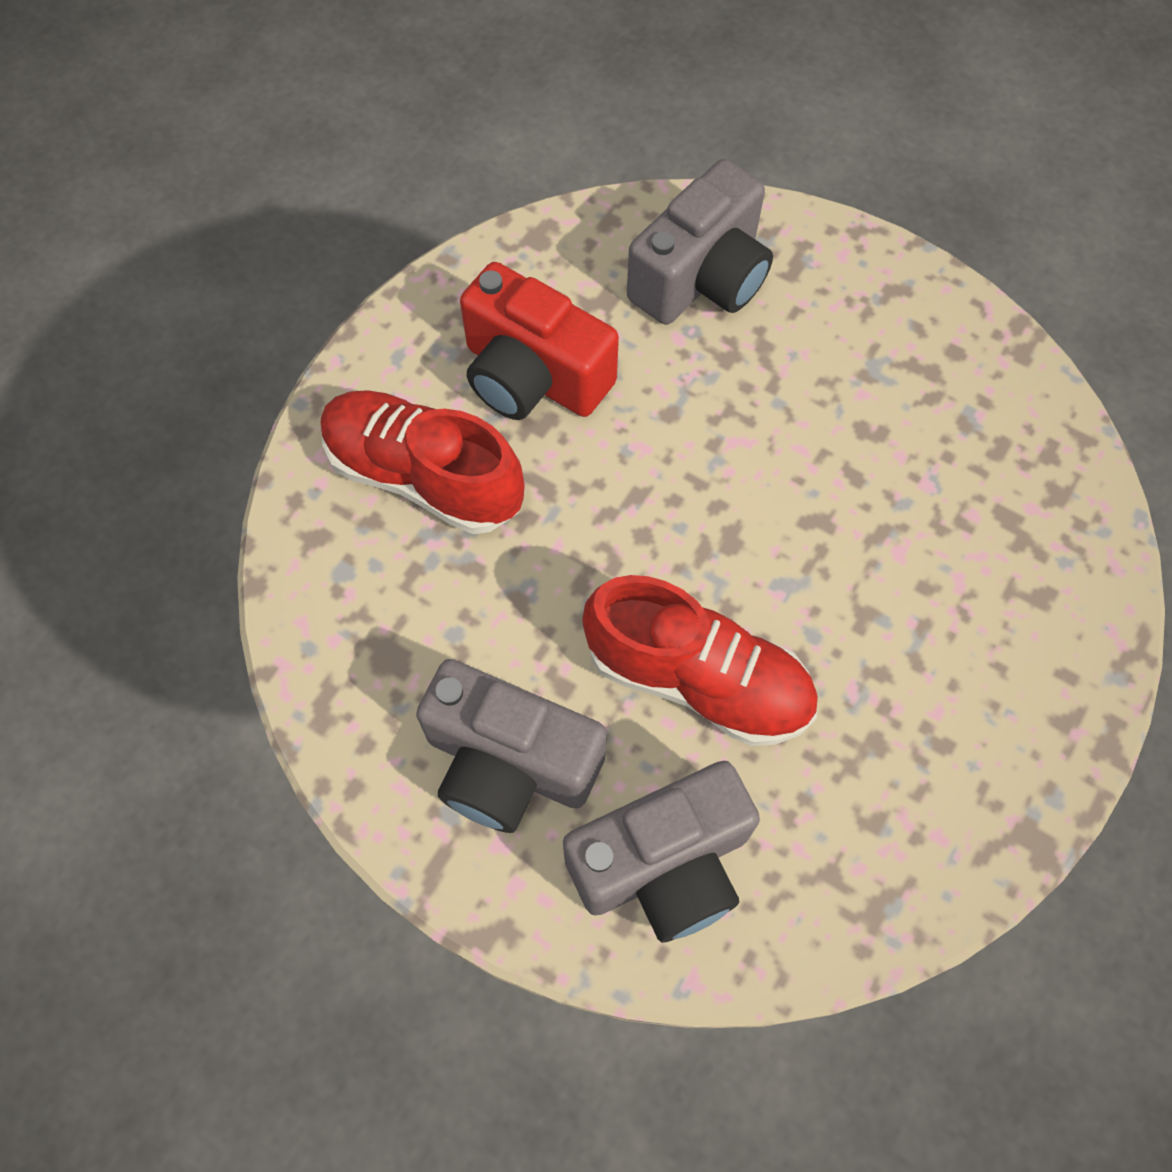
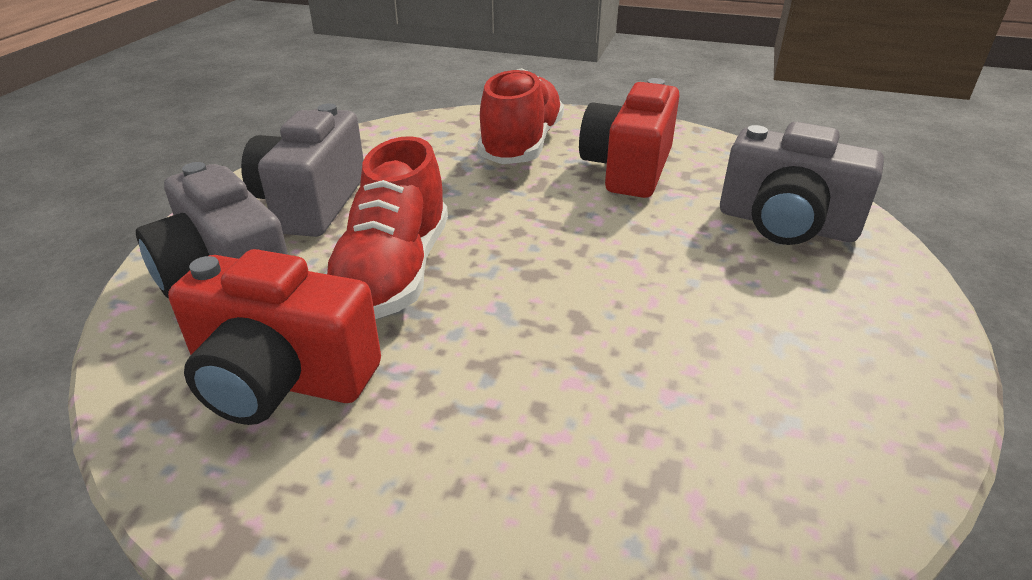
camera: 75 degrees right, 30 degrees down
none -> red camera [168,249,381,425]

